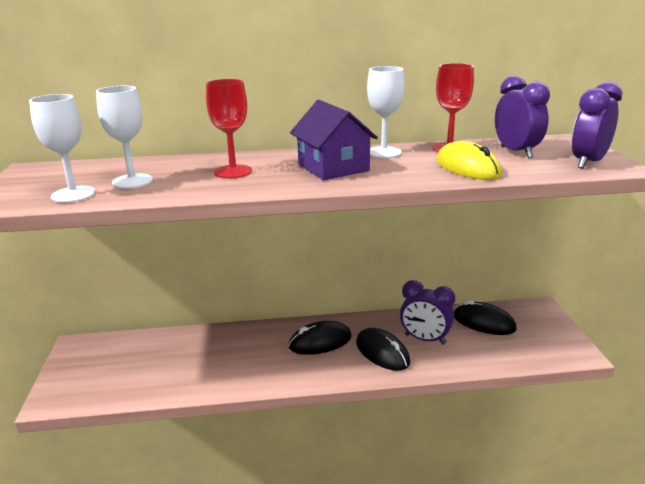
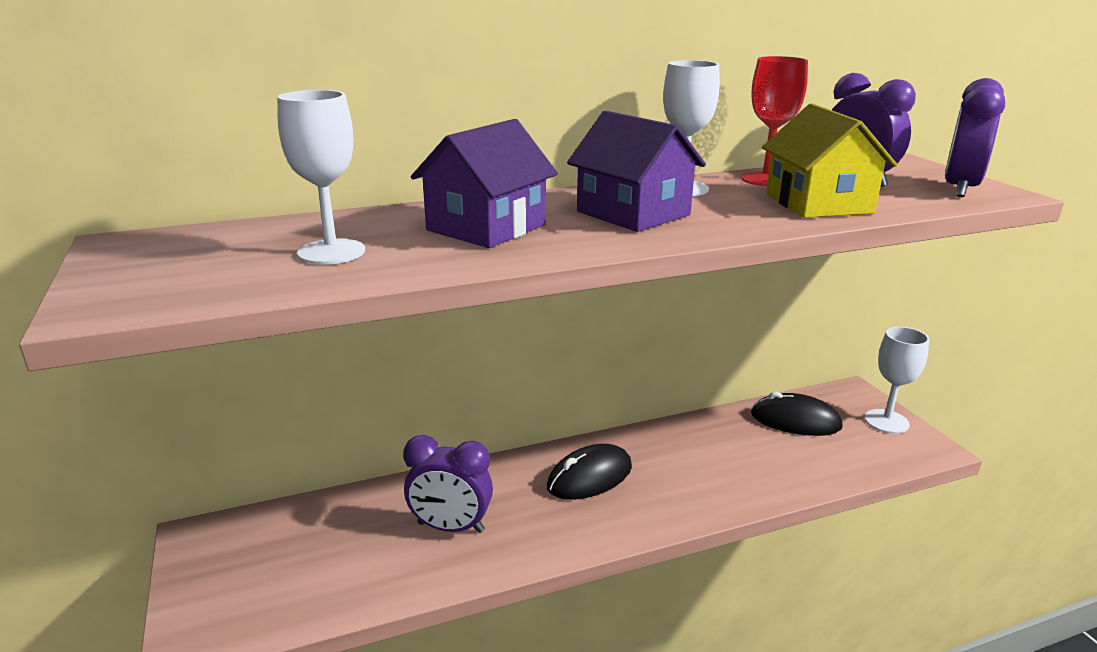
camera: 15 degrees left, 0 degrees up
white goblet [29,94,95,203] -> white goblet moved to [865,327,929,434]
red goblet [206,79,252,179] -> purple house [411,119,558,248]
black mouse [356,328,410,371] -> none
purple clock [400,280,455,344] -> purple clock moved to [403,435,493,533]
yellow mouse [436,141,502,180] -> yellow house [762,103,897,218]

